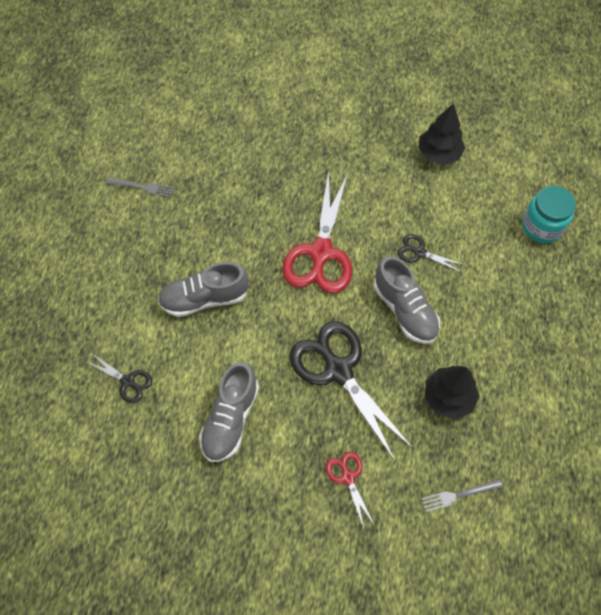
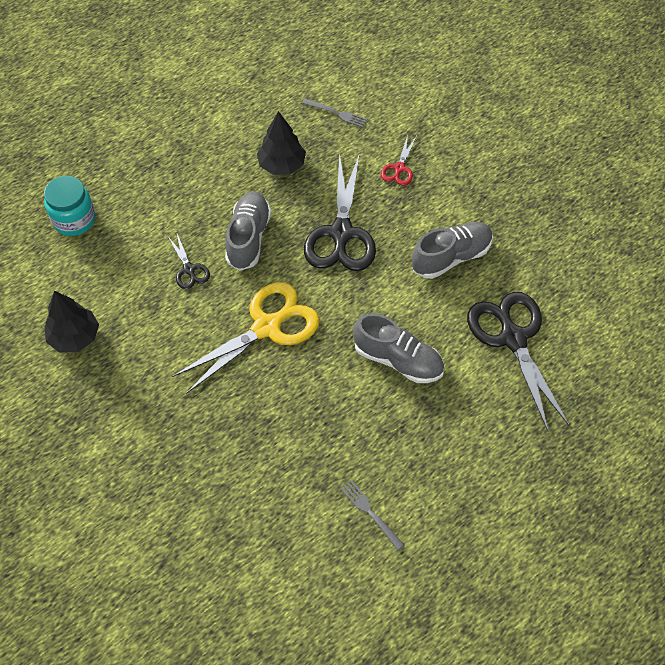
camera: 140 degrees left, 5 degrees down
black scissors [87,354,152,403] -> black scissors [467,292,570,433], size x2.14
red scissors [282,170,352,294] -> yellow scissors [172,282,320,394]

